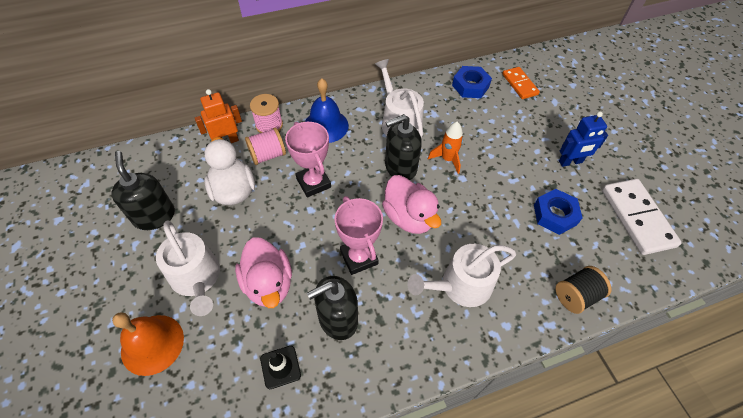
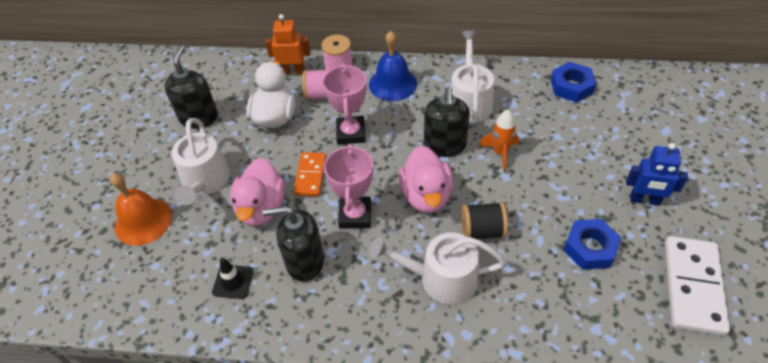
camera: 30 degrees right, 5 degrees down
black soap dispenser [385,114,422,180] -> black soap dispenser turned 90 degrees counterclockwise [424,87,470,157]
orange domino [502,67,540,99] -> orange domino moved to [294,152,326,196]
black spool [556,266,612,314] -> black spool moved to [461,202,508,239]

